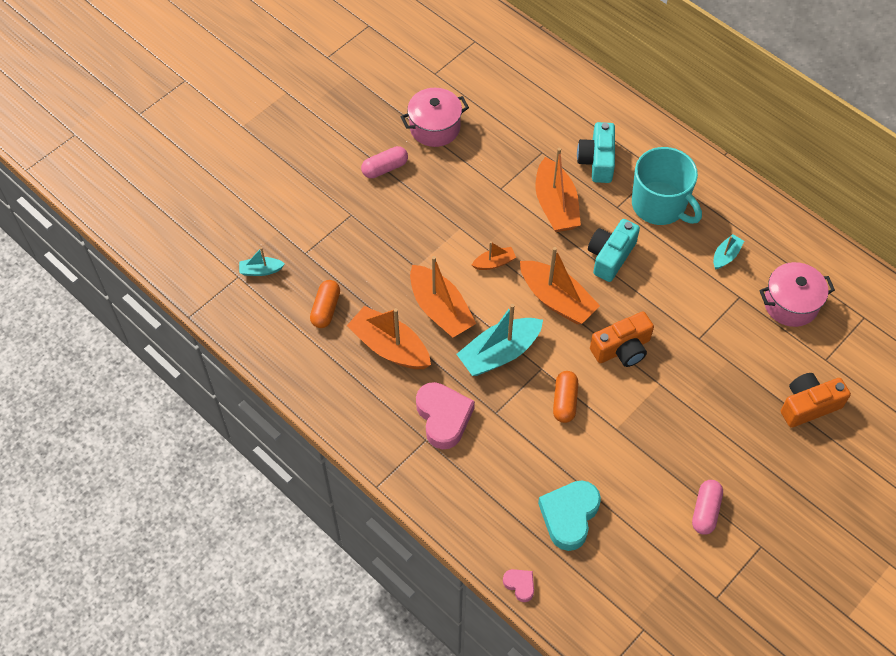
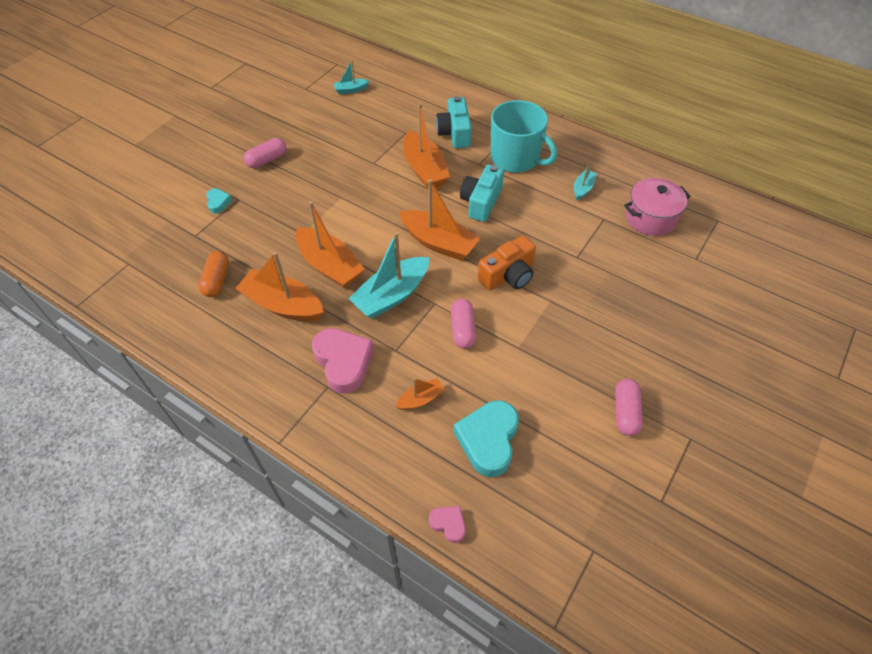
camera: 10 degrees left, 5 degrees down
turquoise boat [239,247,285,276] -> turquoise boat moved to [333,60,369,94]
pink pot [401,88,469,147] -> none
orange boat [472,241,516,270] -> orange boat moved to [396,378,445,410]
orange capsule [553,371,578,423] -> pink capsule [451,299,476,349]
orange camera [781,373,851,428] -> none
none -> turquoise heart [206,188,232,213]

